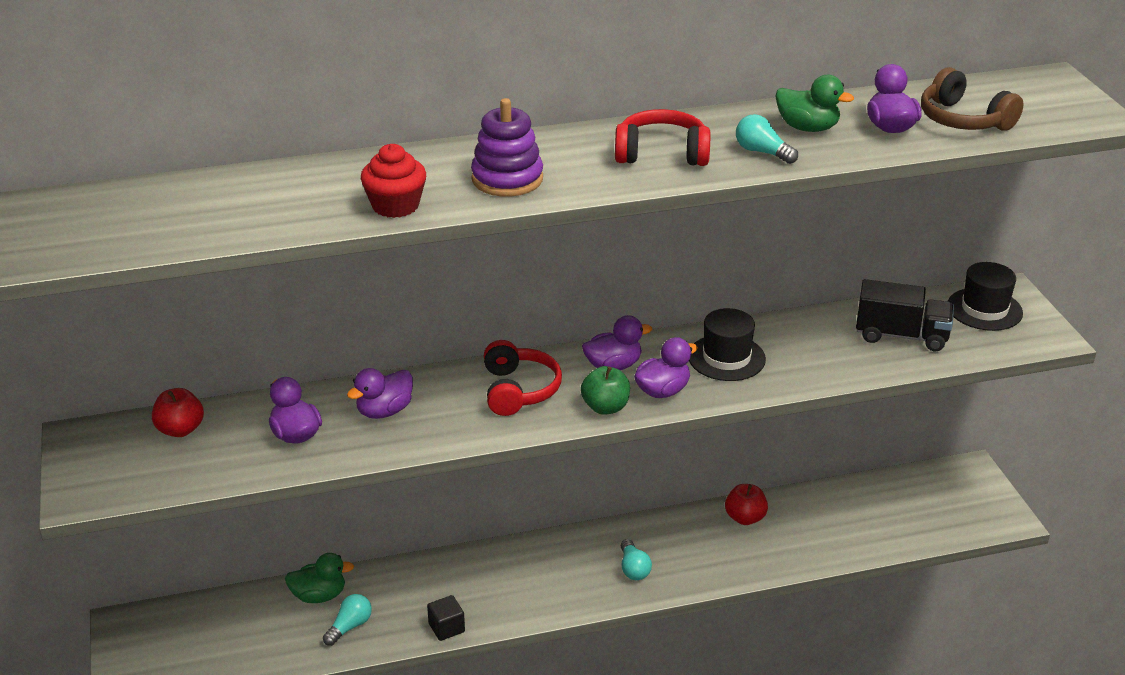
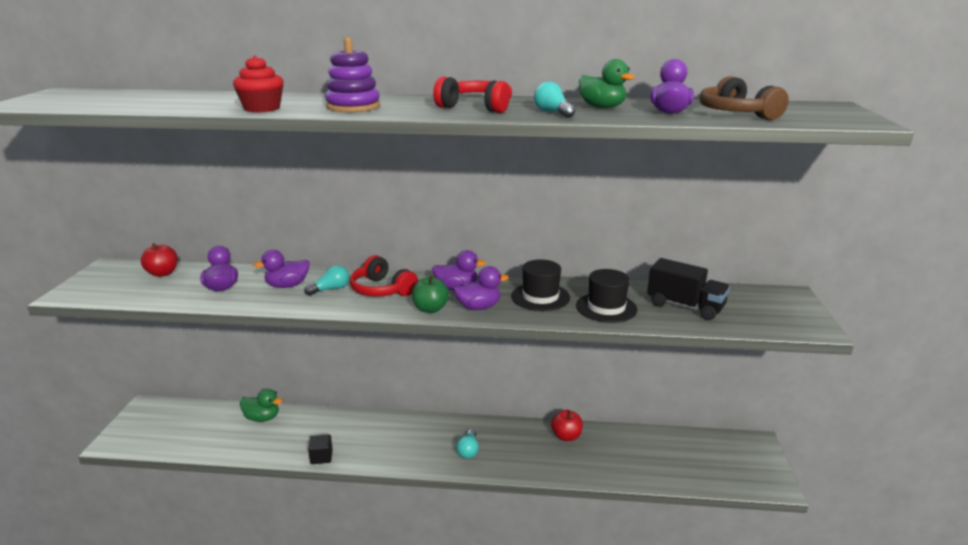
camera: 20 degrees right, 10 degrees down
turquoise light bulb [323,594,372,646] -> turquoise light bulb moved to [304,265,349,296]
red headphones [484,340,562,416] -> red headphones turned 120 degrees clockwise [350,255,418,297]
black hat [948,262,1023,331] -> black hat moved to [576,269,638,323]

